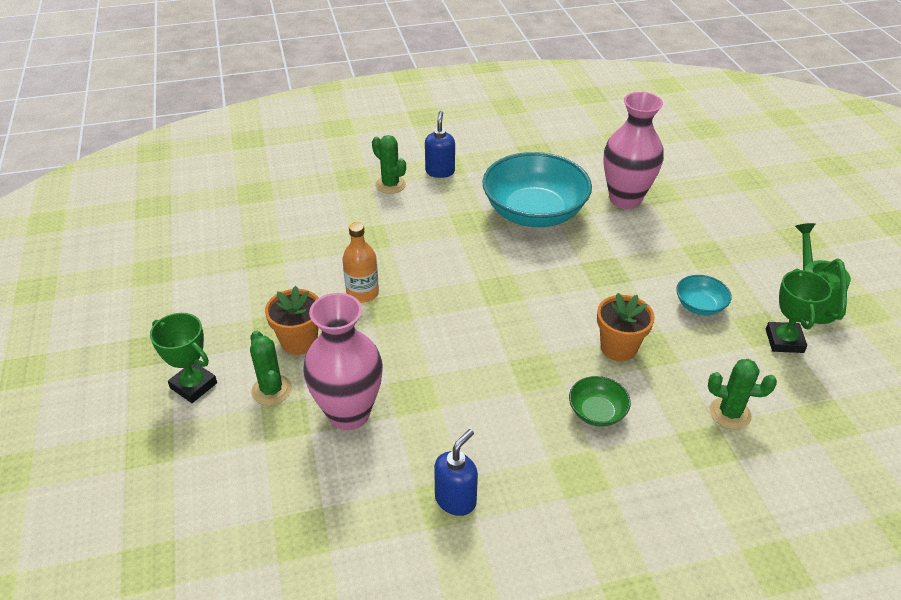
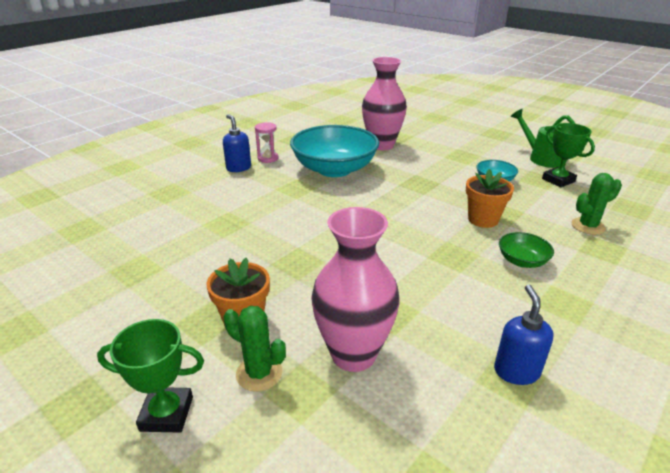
camera: 35 degrees left, 10 degrees down
orange bottle [343,222,379,303] -> none
green cactus [372,135,406,194] -> none
none -> pink hourglass [255,122,278,163]

